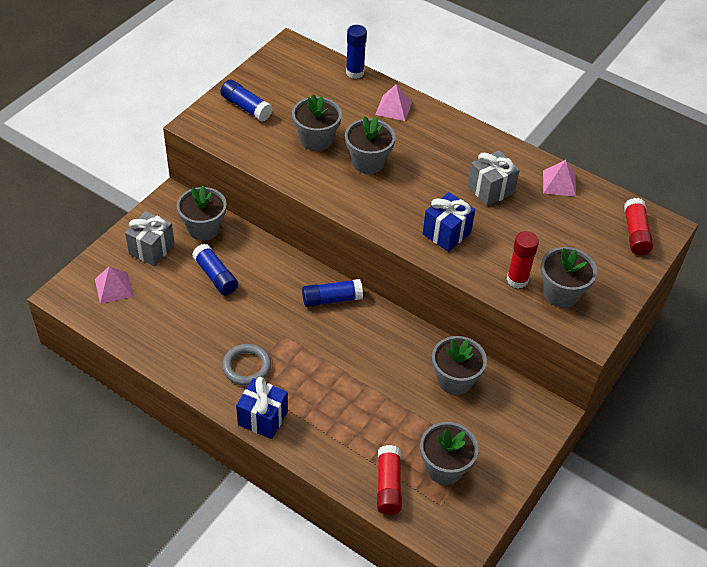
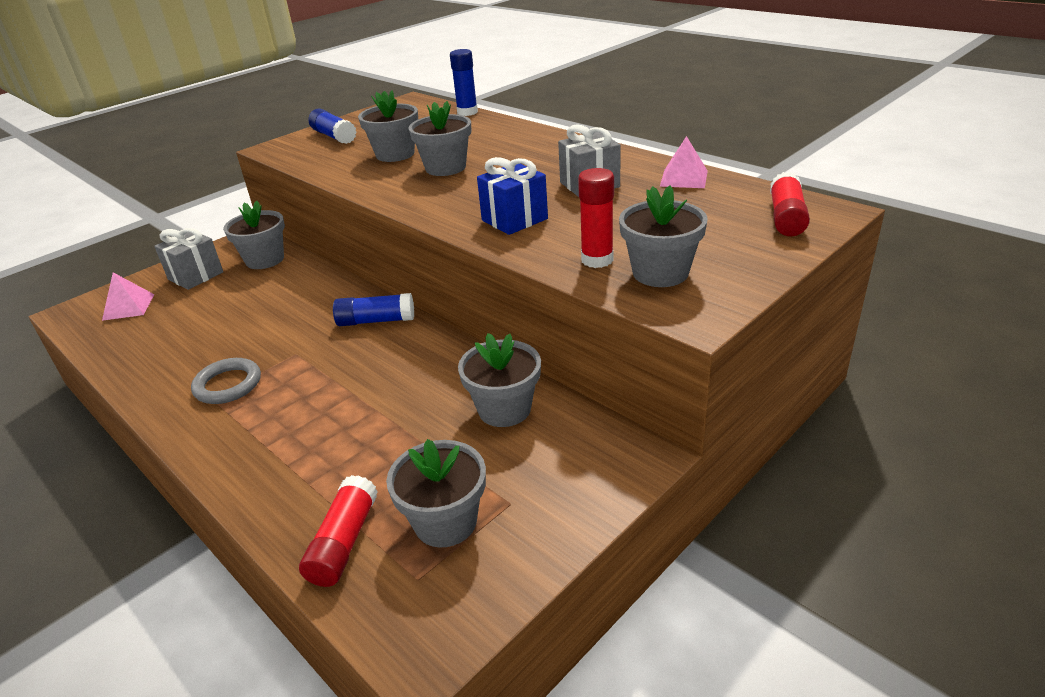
camera: 15 degrees right, 15 degrees down
blue glue stick [192,244,238,295] -> none
blue gift [236,377,288,439] -> none
pink pyramid [375,84,412,121] -> none

